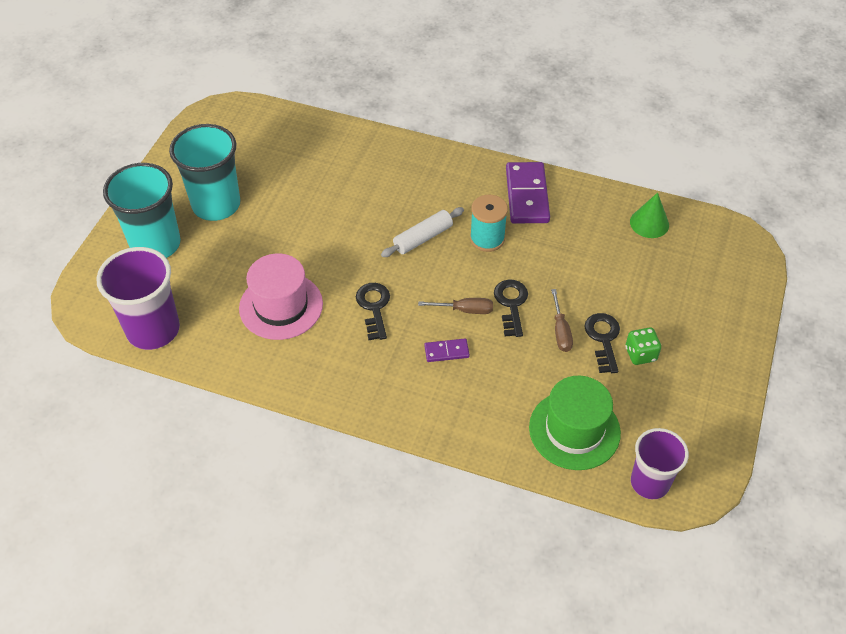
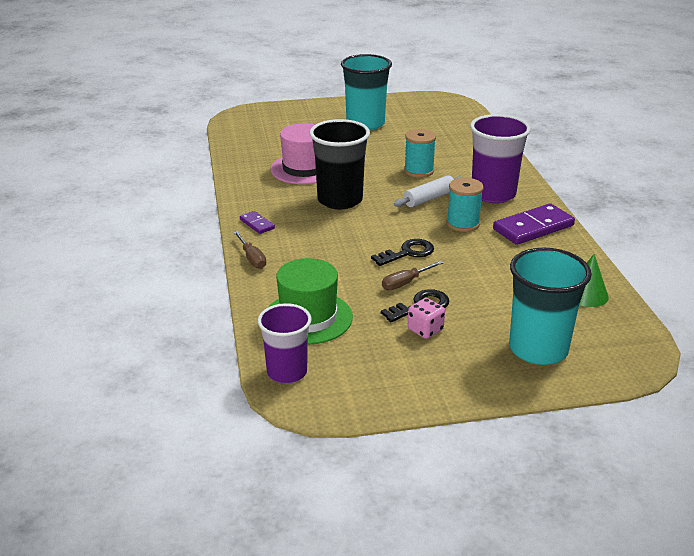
camera: 60 degrees right, 20 degrees down
purple cup [97,247,180,350] -> purple cup moved to [470,114,531,203]
turquoise cup [103,163,181,258] -> turquoise cup moved to [509,248,592,365]
black key [356,283,390,340] -> black cup [309,119,370,209]
white rolling pin [381,207,464,257] -> white rolling pin turned 60 degrees counterclockwise [394,175,464,207]
brown screwdriver [418,298,493,314] -> brown screwdriver moved to [233,231,266,269]
purple domino [424,339,470,362] -> purple domino moved to [240,211,275,234]
green dice [625,327,661,365] -> pink dice [408,298,445,339]
none -> turquoise spool [404,129,436,178]

